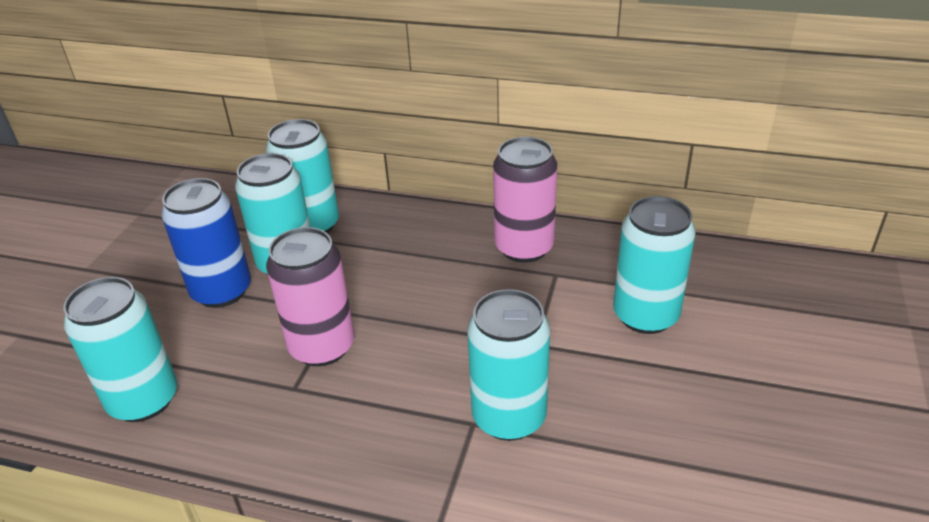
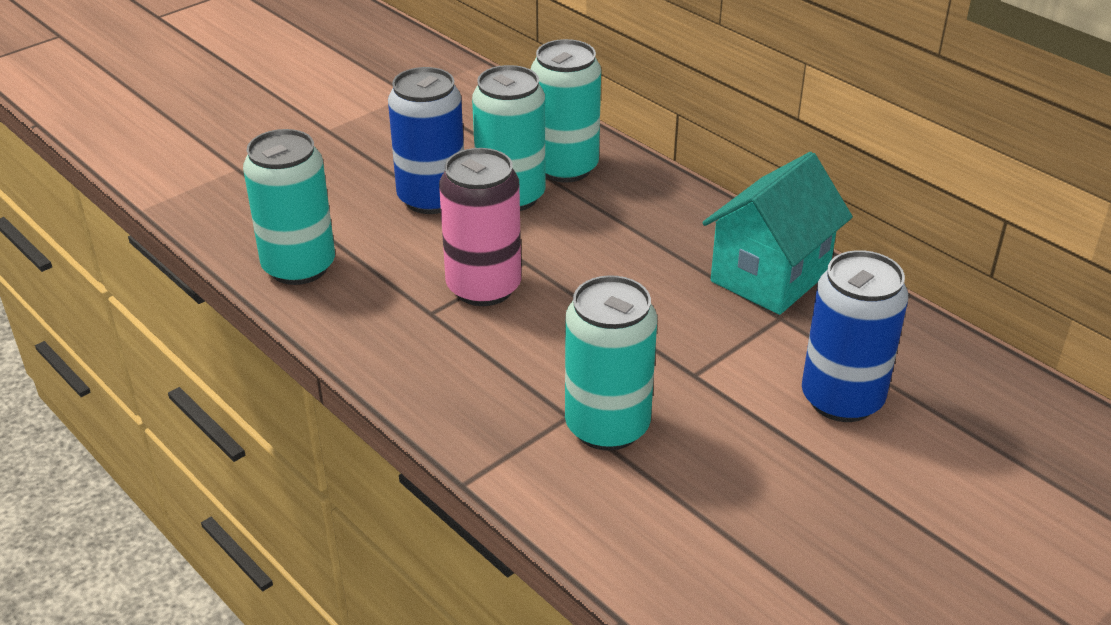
camera: 30 degrees right, 0 degrees up
pink can [493,137,557,263] -> turquoise house [702,152,853,315]
turquoise can [613,196,696,334] -> blue can [802,250,908,422]

